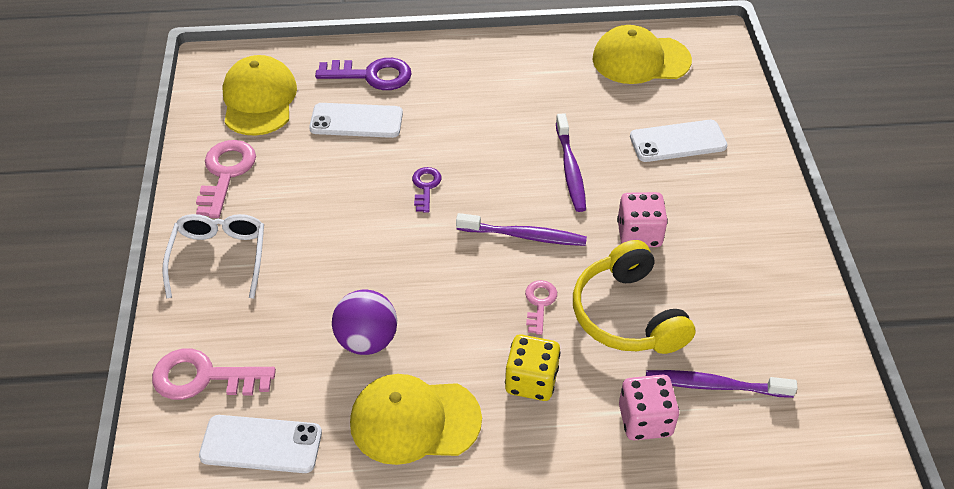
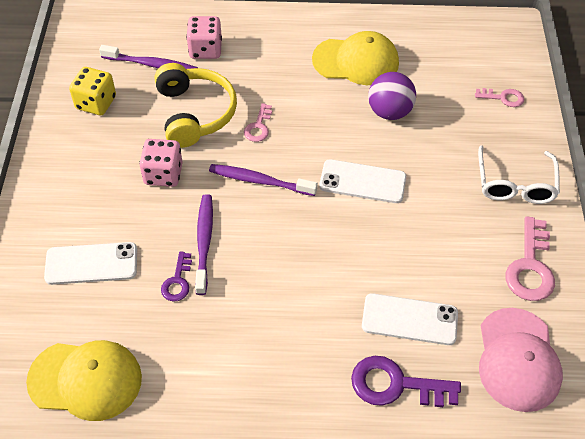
camera: 175 degrees left, 5 degrees up
pink key [152,348,276,400] -> pink key [475,88,524,107], size x0.57
white phone [199,415,322,473] -> white phone moved to [319,159,406,203]
yellow cap [222,55,297,136] -> pink cap [479,308,563,412]
purple key [412,167,441,213] -> purple key moved to [161,251,192,301]
yellow dice [505,334,561,401] -> yellow dice moved to [69,67,116,115]

